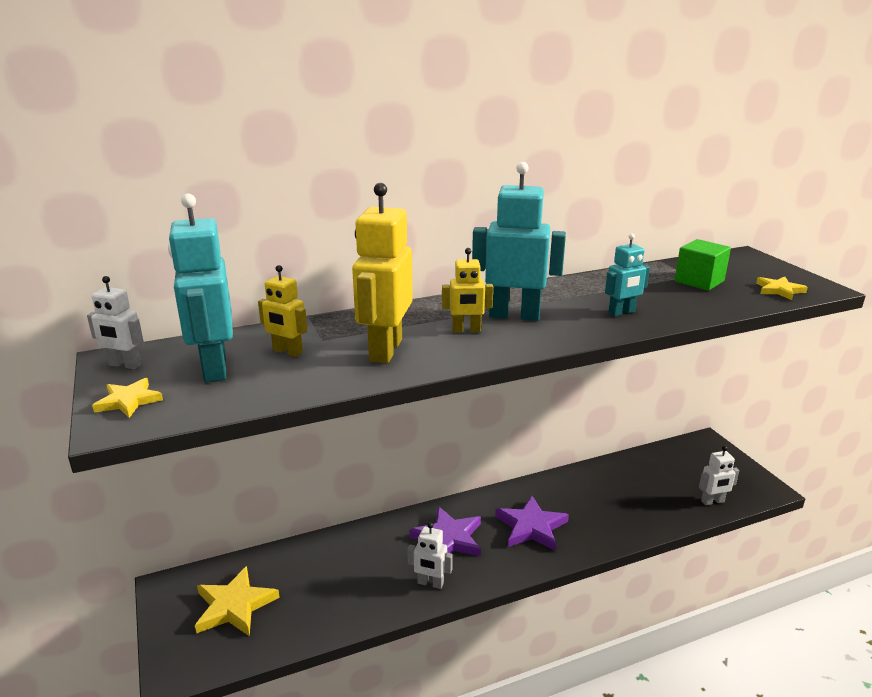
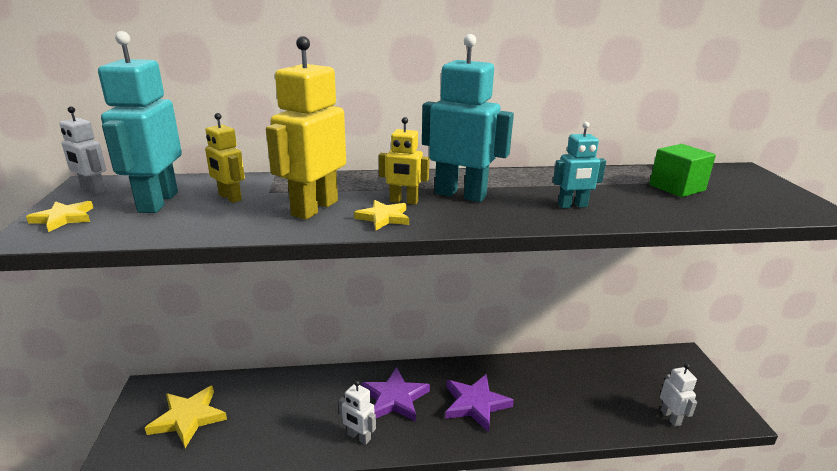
camera: 15 degrees right, 0 degrees up
white robot [699,446,739,505] -> white robot turned 105 degrees counterclockwise [660,364,697,427]
yellow star [756,277,808,300] -> yellow star moved to [354,200,409,230]

